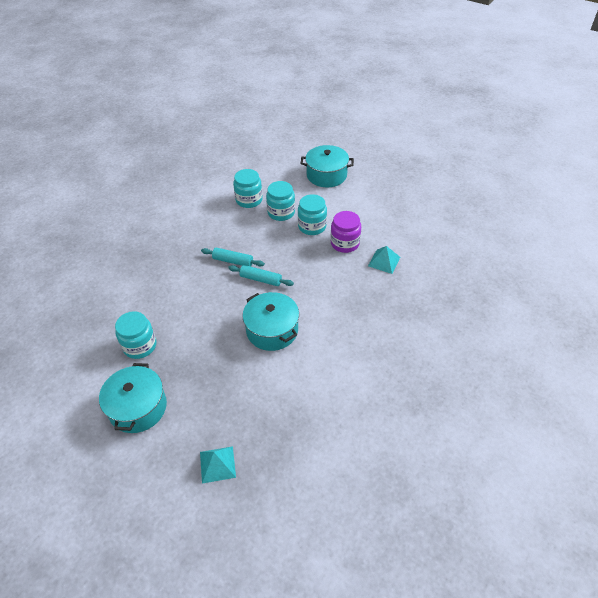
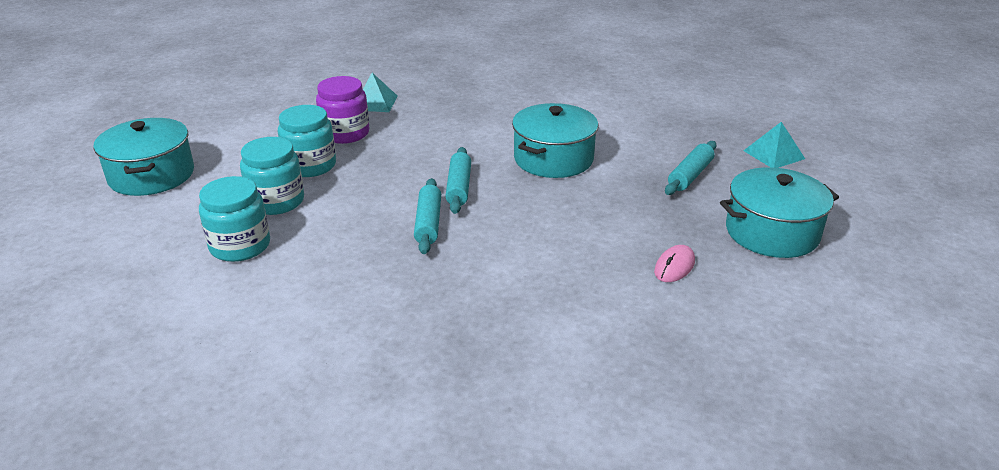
camera: 110 degrees left, 15 degrees down
turquoise jar [115,311,157,359] -> pink mouse [654,245,695,282]
none -> turquoise rolling pin [665,141,717,195]

